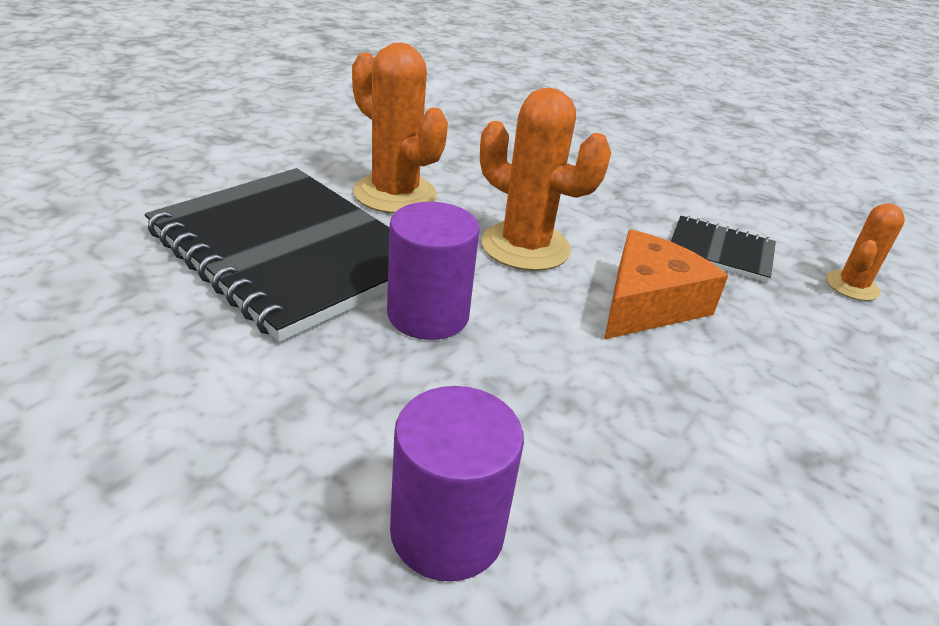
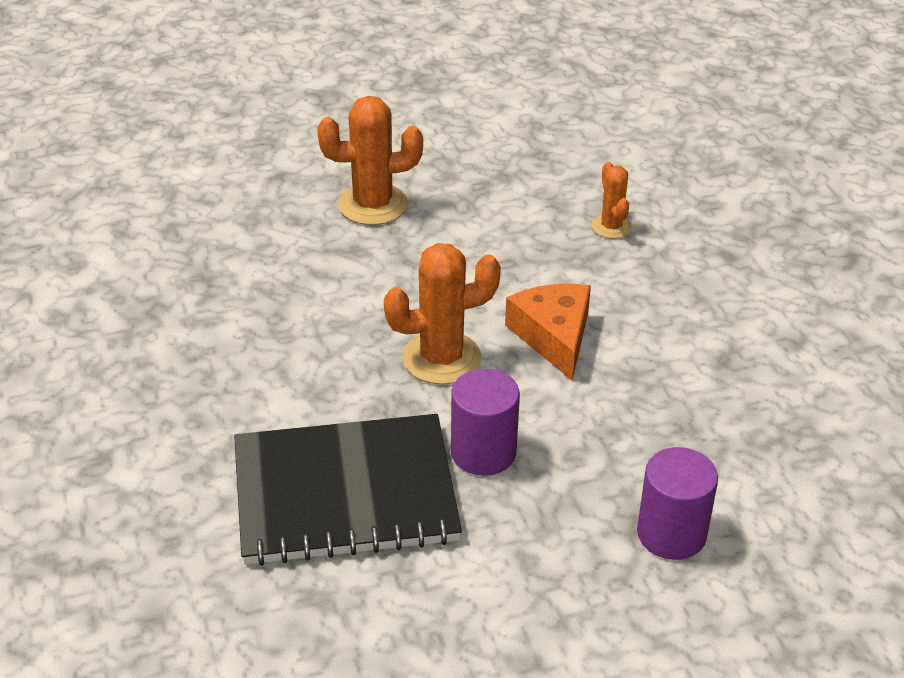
camera: 50 degrees left, 5 degrees up
orange cactus [352,43,448,214] -> orange cactus moved to [317,96,423,225]
black notebook [671,216,776,283] -> none

